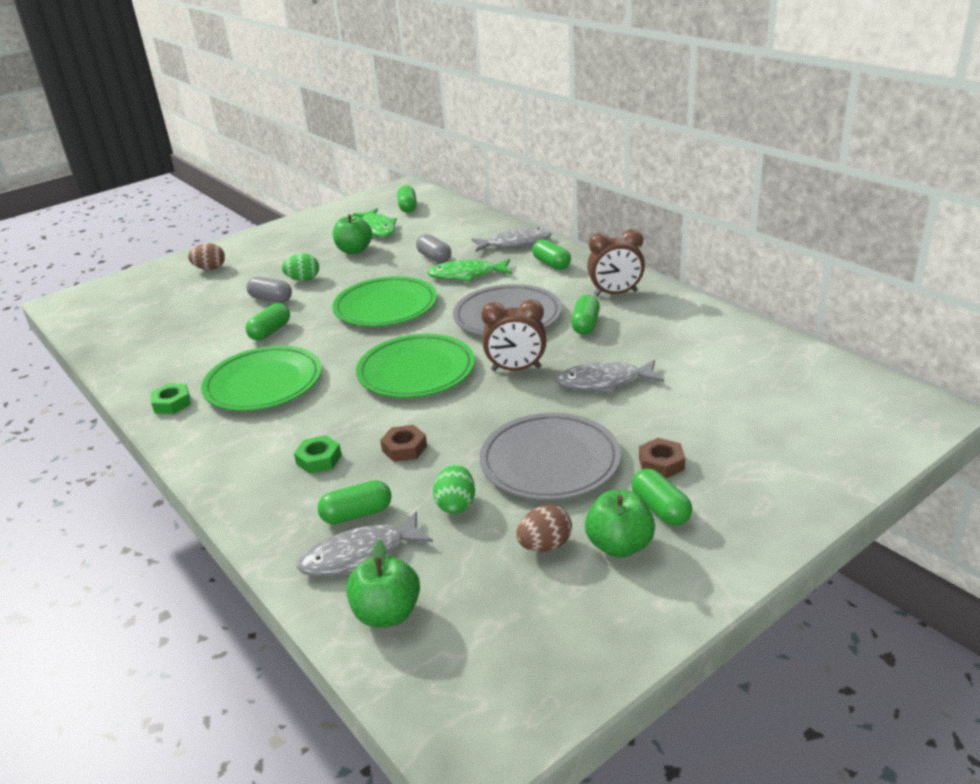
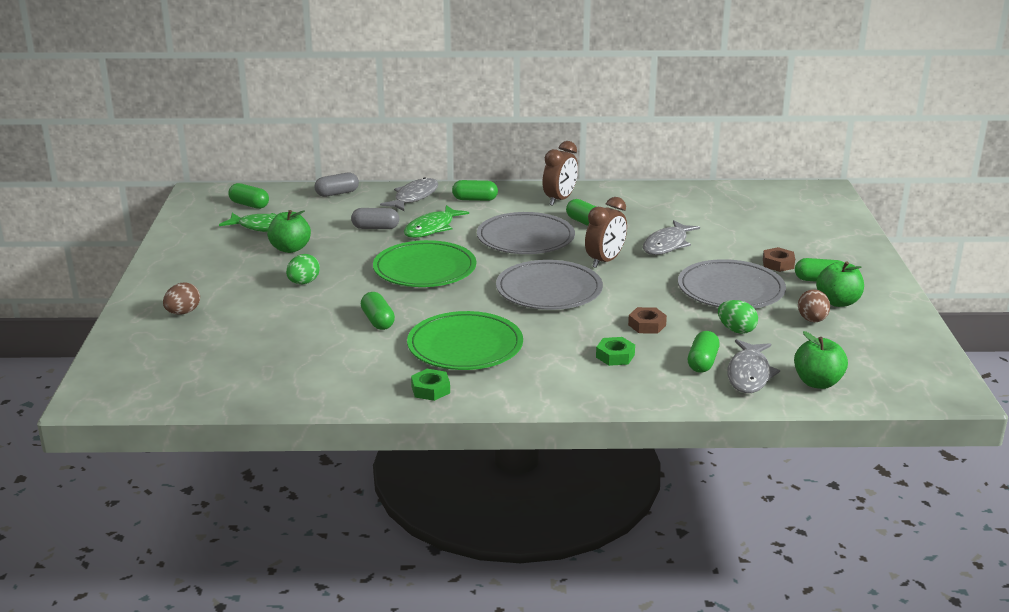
camera: 55 degrees left, 5 degrees down
grey capsule [246,277,292,303] -> grey capsule moved to [314,173,359,197]
green plate [356,334,475,398] -> grey plate [496,260,603,310]

